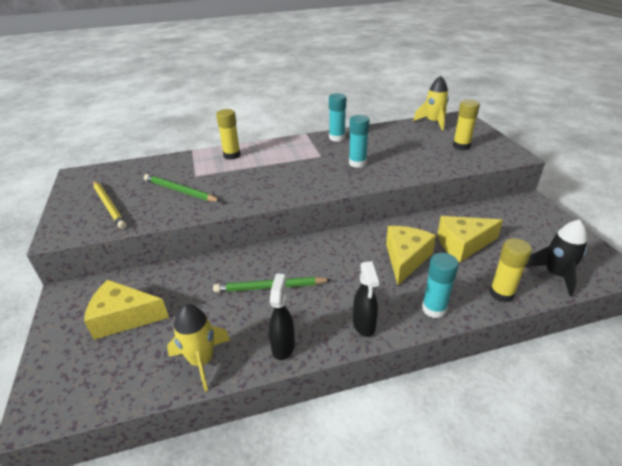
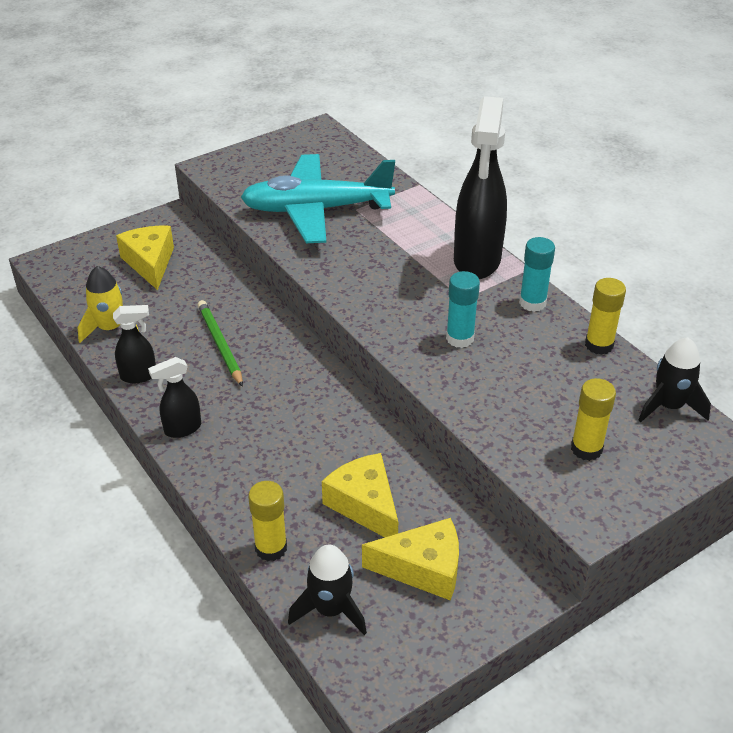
camera: 70 degrees right, 5 degrees up
yellow pencil [93,181,127,229] -> none
green pencil [144,174,221,202] -> turquoise plane [241,154,395,243]
yellow glue stick [216,109,241,160] -> yellow glue stick moved to [585,278,626,355]
yellow cheese [386,226,436,285] -> yellow cheese moved to [362,518,459,600]
yellow rocket [413,76,449,131] -> black rocket [638,337,711,422]
turquoise glue stick [422,253,459,318] -> none
none -> black spray bottle [454,96,507,279]

